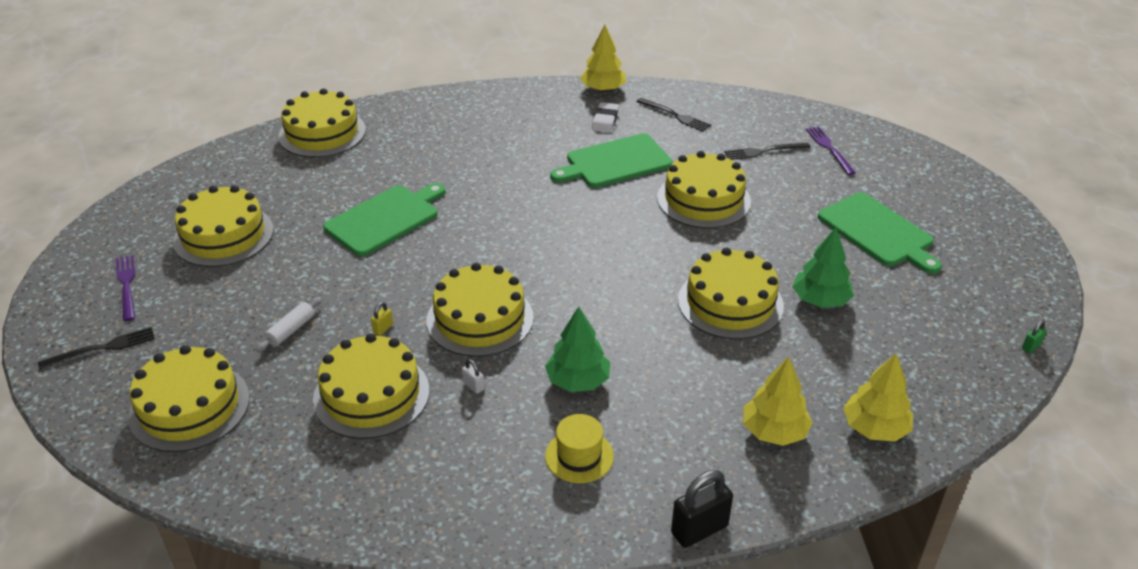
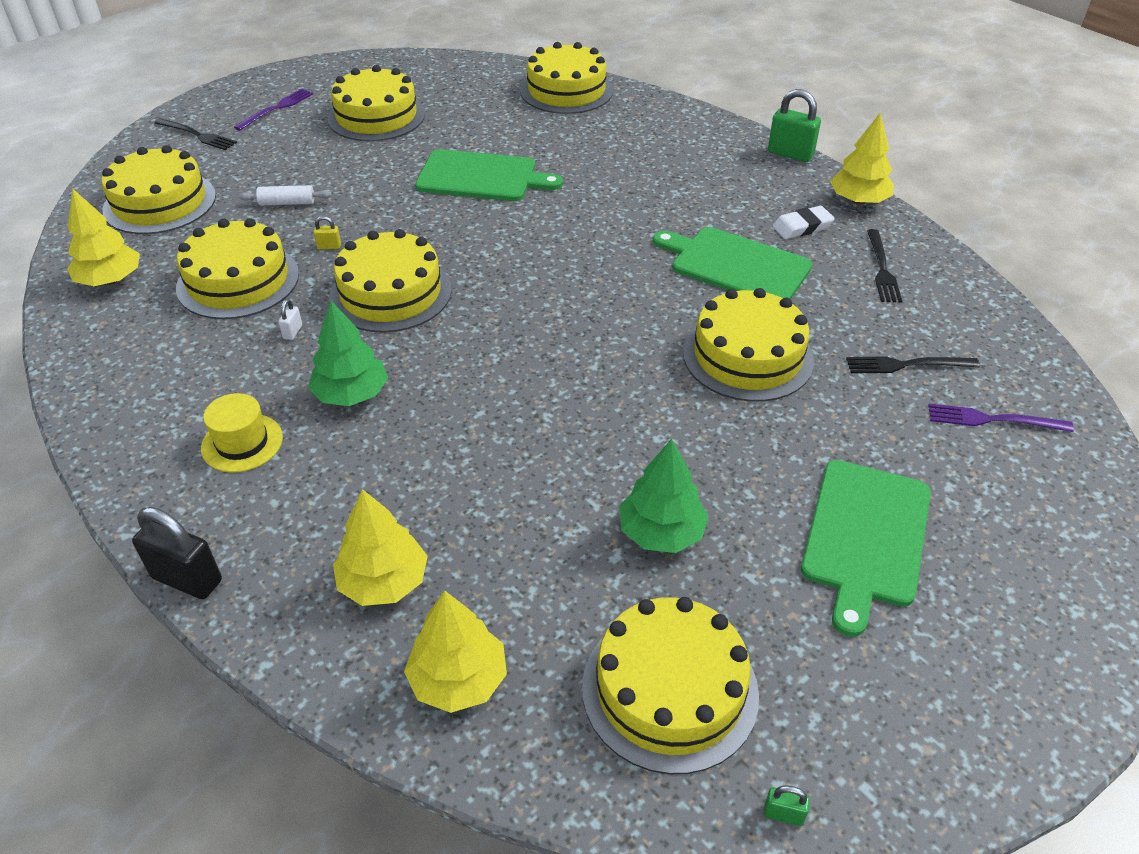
camera: 55 degrees right, 5 degrees up
yellow cake [678,247,784,339] -> yellow cake moved to [582,597,759,774]
black fork [724,143,811,160] -> black fork turned 45 degrees counterclockwise [846,356,980,373]
purple fork [806,126,856,175] -> purple fork turned 120 degrees counterclockwise [928,404,1074,432]
none -> yellow tree [67,188,140,286]
none -> green padlock [768,89,821,162]

